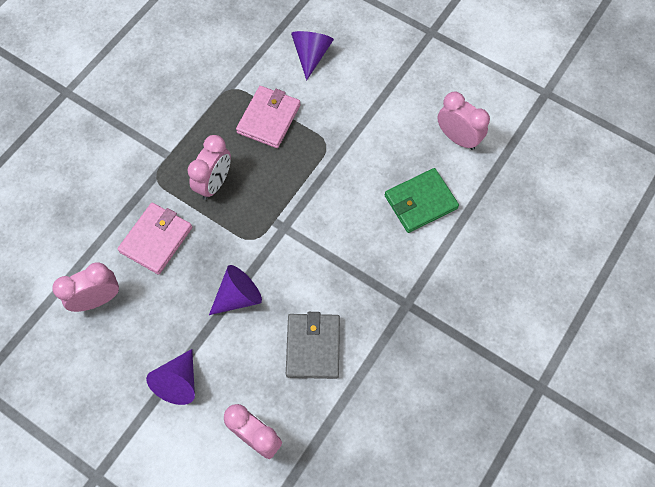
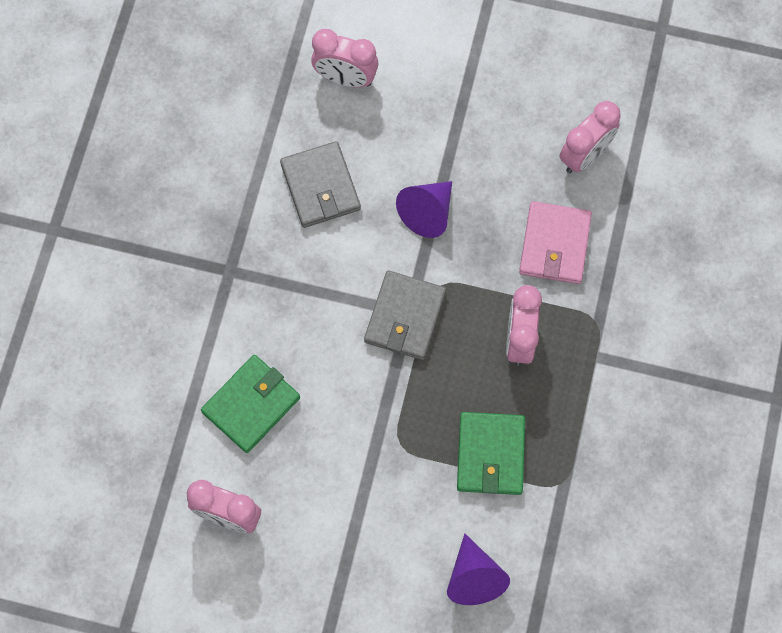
camera: 160 degrees right, 5 degrees up
purple cone [146,349,195,405] -> none
pink wallet [236,86,301,148] -> green wallet [457,412,525,495]
none -> grey wallet [364,271,446,360]

